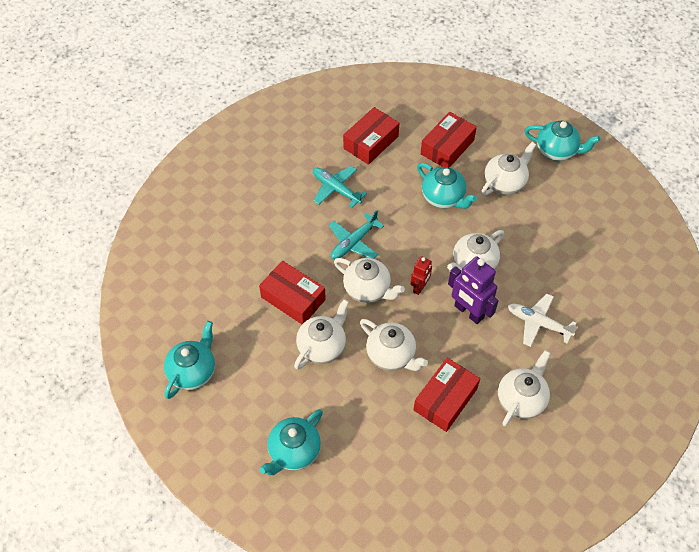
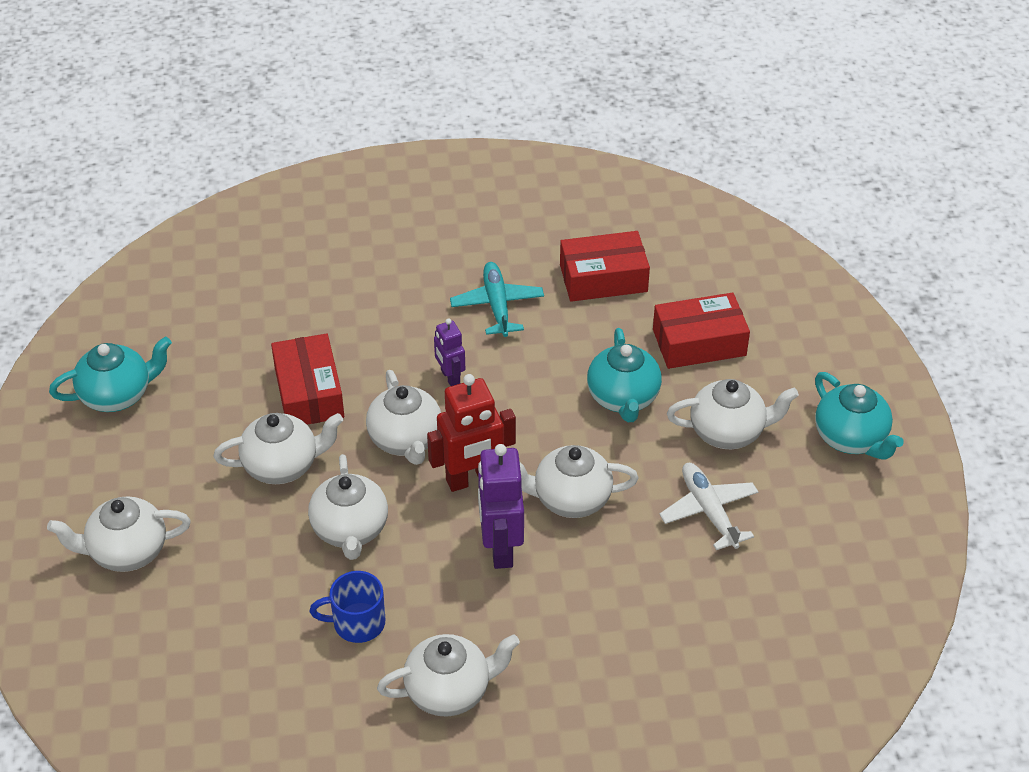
camera: 40 degrees right, 10 degrees down
turquoise teapot [259,409,323,475] -> white teapot [47,496,191,572]
turquoise plane [329,210,384,259] -> purple robot [434,318,465,386]
red robot [411,256,432,295] -> red robot [427,374,516,492], size x1.74
red box [413,358,480,432] -> blue mug [310,571,385,643]
white plane [508,294,578,347] -> white plane moved to [659,463,758,550]

